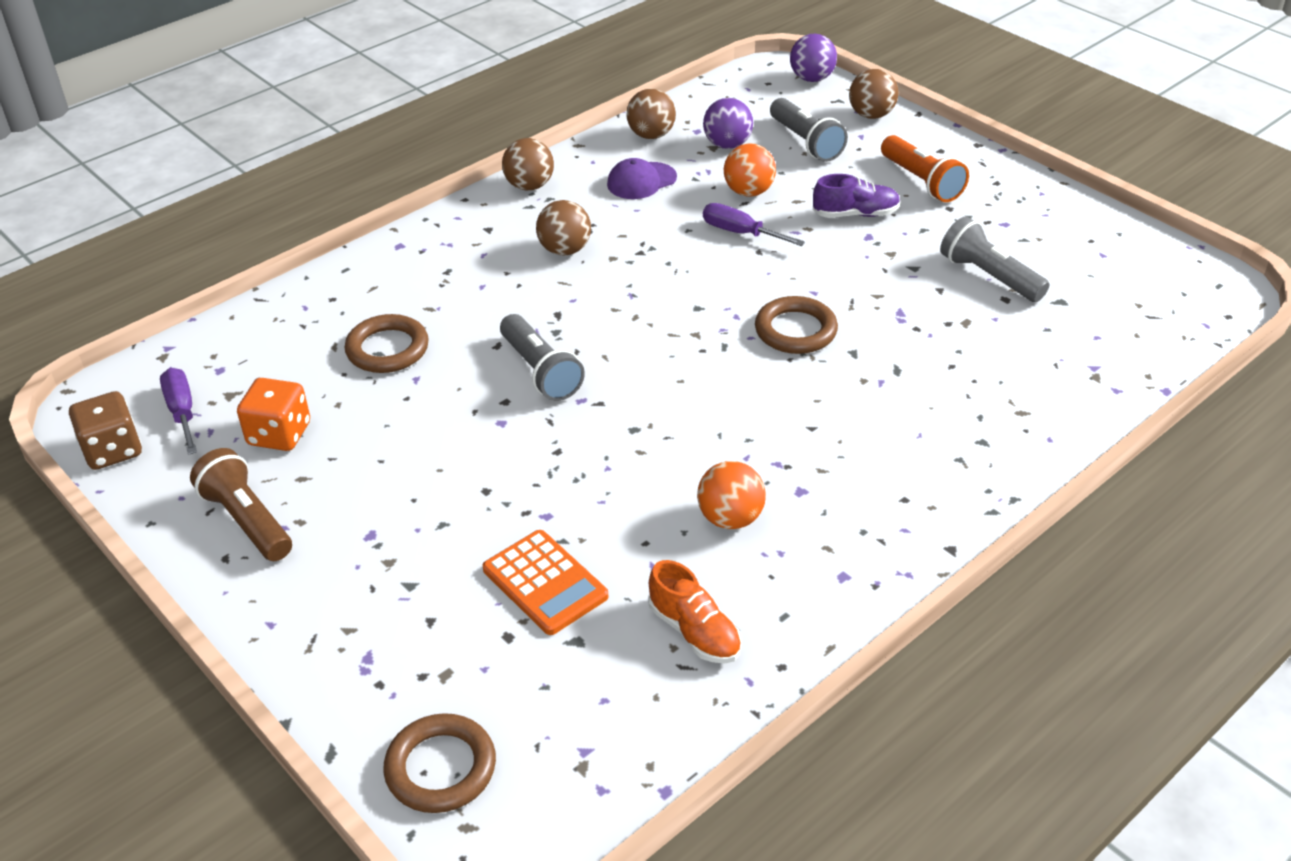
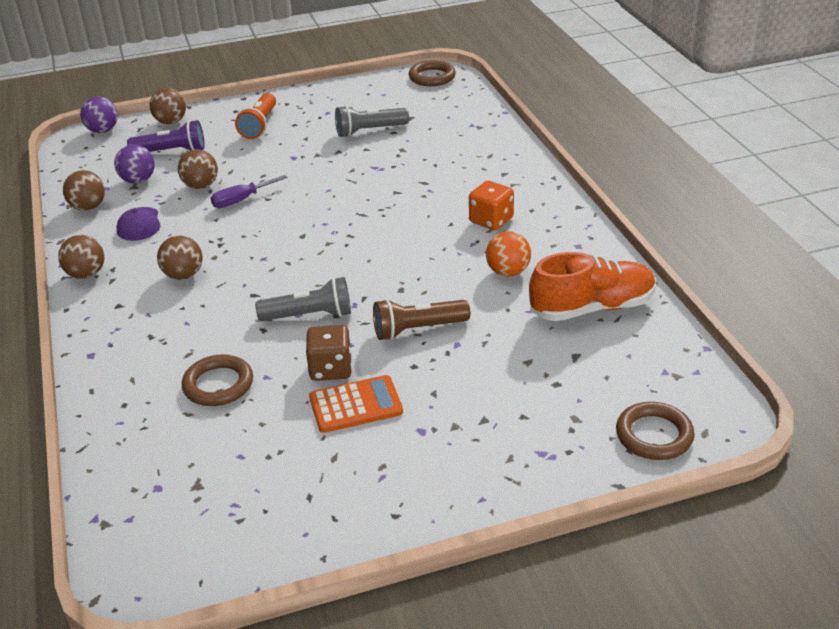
camera: 65 degrees left, 5 degrees down
brown dice [69,391,142,470] -> brown dice moved to [306,325,352,381]
purple screwdriver [160,368,197,455] -> none
brown flashlight [190,448,292,561] -> brown flashlight moved to [373,299,470,340]
orange dice [237,378,310,451] -> orange dice moved to [469,181,514,230]
orange calculator [483,530,608,635] -> orange calculator moved to [309,375,403,433]
orange shoe [648,560,742,663] -> orange shoe [529,252,656,321], size x1.69
orange ball [724,143,776,197] -> brown ball [178,149,218,189]
brown ring [755,296,838,354] -> brown ring moved to [409,60,456,86]
grey flashlight [770,98,848,162] -> purple flashlight [127,120,205,152]
purple shoe [813,174,901,218] -> none
orange flashlight [881,135,969,202] -> orange flashlight turned 105 degrees clockwise [235,93,276,139]

